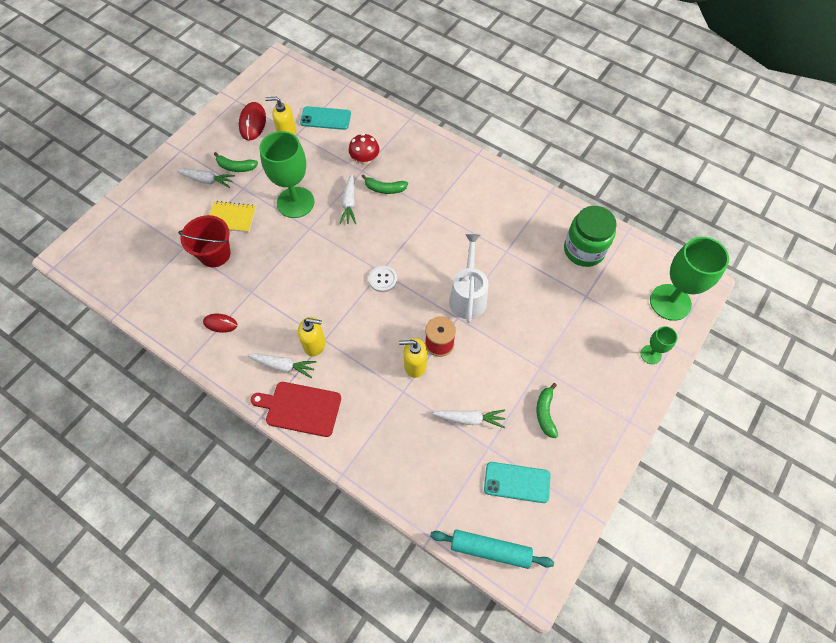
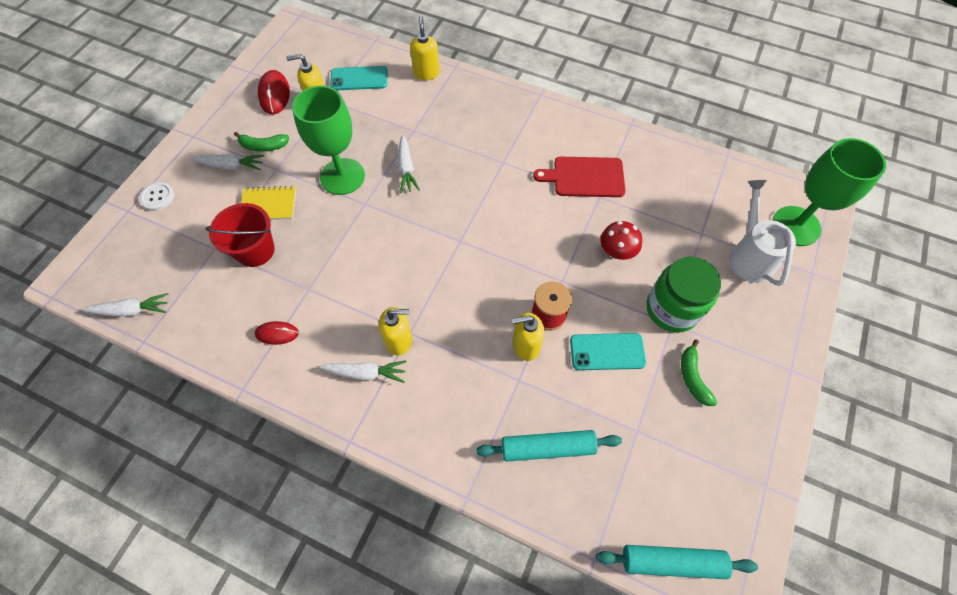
camera: 10 degrees left, 0 degrees up
red cutting board [250,382,341,437] -> red cutting board moved to [533,157,625,197]
red mushroom [349,133,379,165] -> red mushroom moved to [600,221,642,260]
green banana [361,174,408,194] -> none
white button [369,266,397,292] -> white button moved to [139,182,174,211]
white carrot [433,410,505,428] -> white carrot moved to [82,293,169,317]
white watering can [449,234,489,323] -> white watering can moved to [729,180,796,286]
turquoise phone [484,462,551,503] -> turquoise phone moved to [570,333,646,370]
green jar [564,206,617,267] -> green jar moved to [647,257,721,333]
green goblet [641,326,678,364] -> none
none -> yellow soap dispenser [410,16,440,80]
none -> turquoise rolling pin [476,430,622,462]

